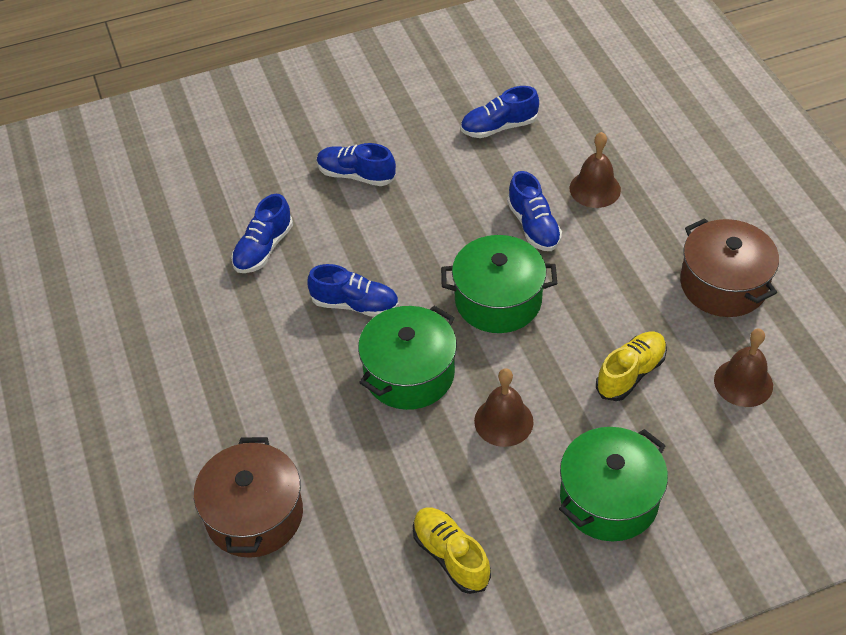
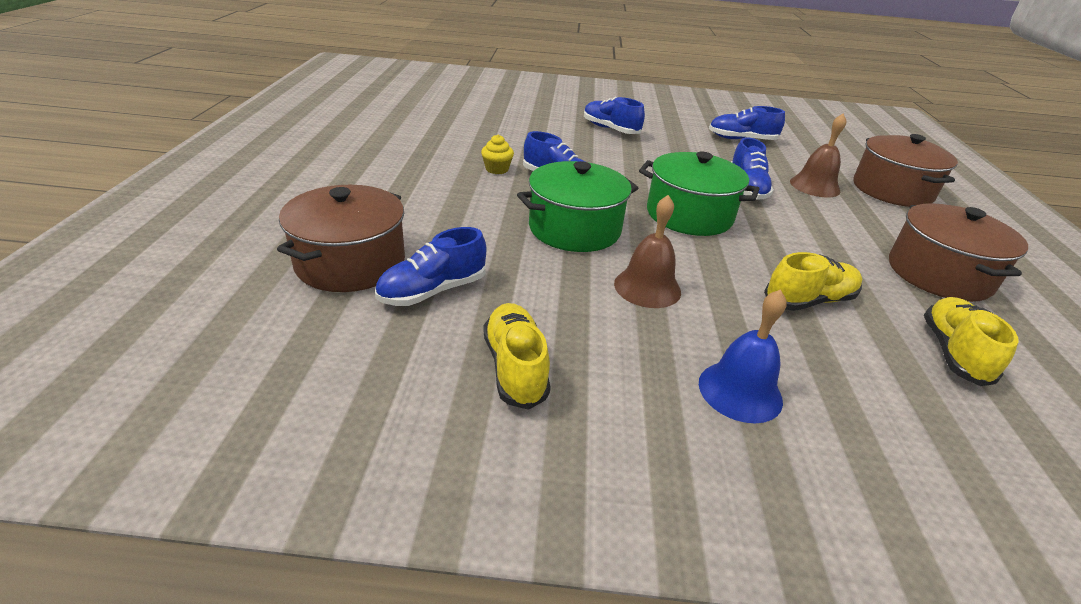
camera: 20 degrees right, 15 degrees down
blue shoe [231,194,293,273] -> blue shoe moved to [375,227,486,306]
green pot [559,427,668,541] -> blue bell [699,289,787,423]
brown bell [714,329,773,407] -> yellow shoe [924,297,1018,386]
none -> yellow cupcake [481,134,514,174]
none -> brown pot [853,134,958,207]

